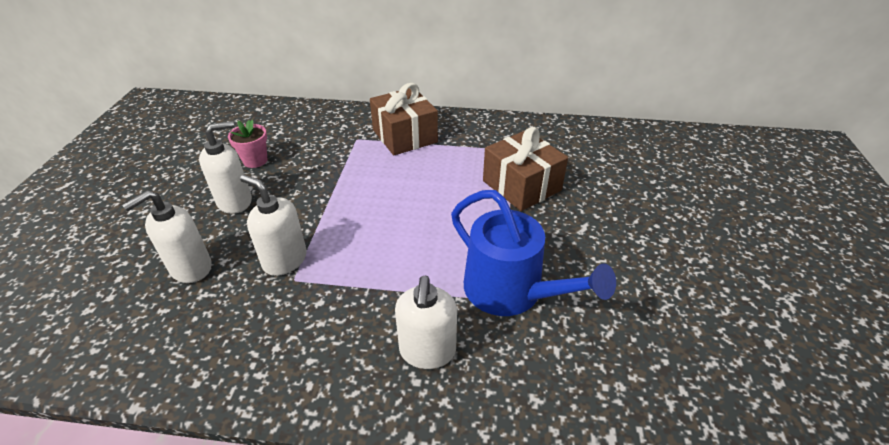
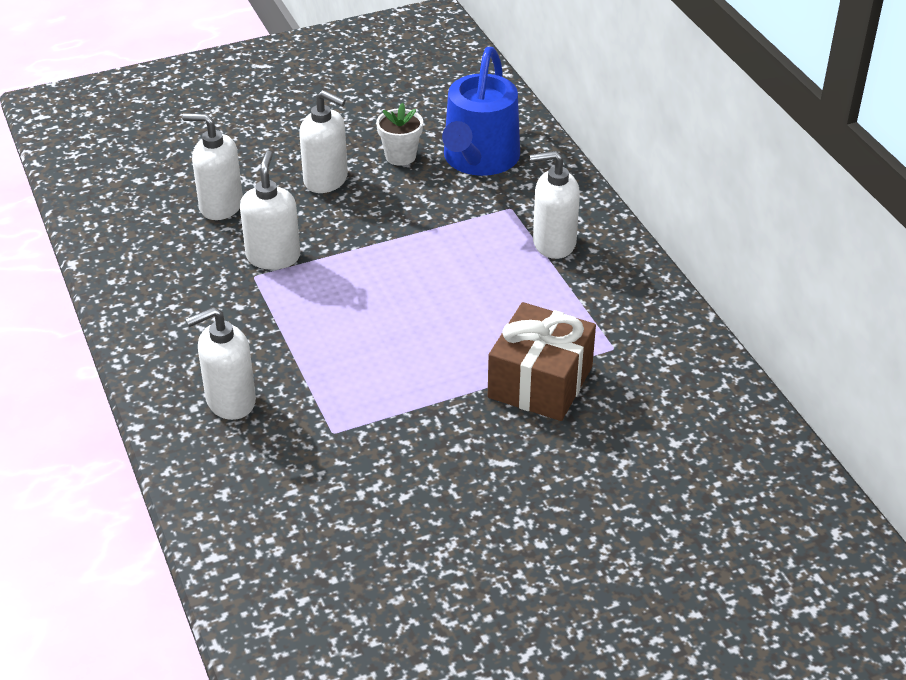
camera: 60 degrees right, 0 degrees up
pink flower pot [228,120,268,168] -> white flower pot [376,103,423,166]
brown gift [370,83,438,155] -> white soap dispenser [530,151,580,259]
blue watering can [451,190,616,316] -> blue watering can moved to [442,47,520,176]

